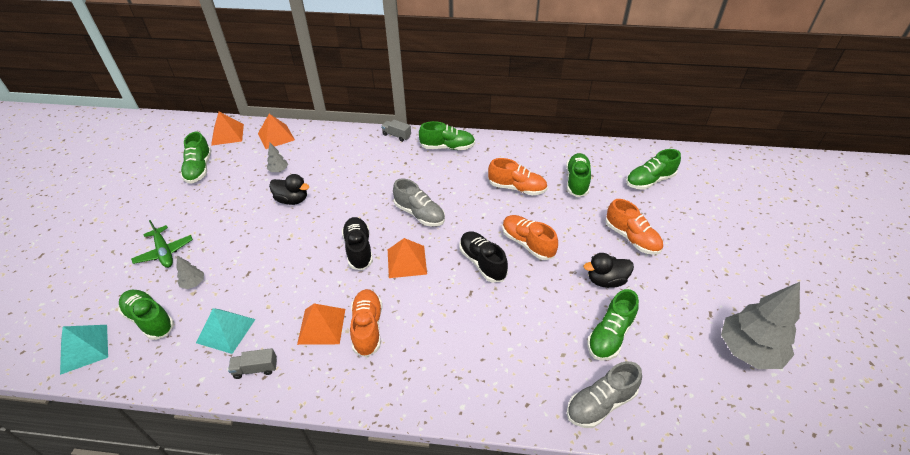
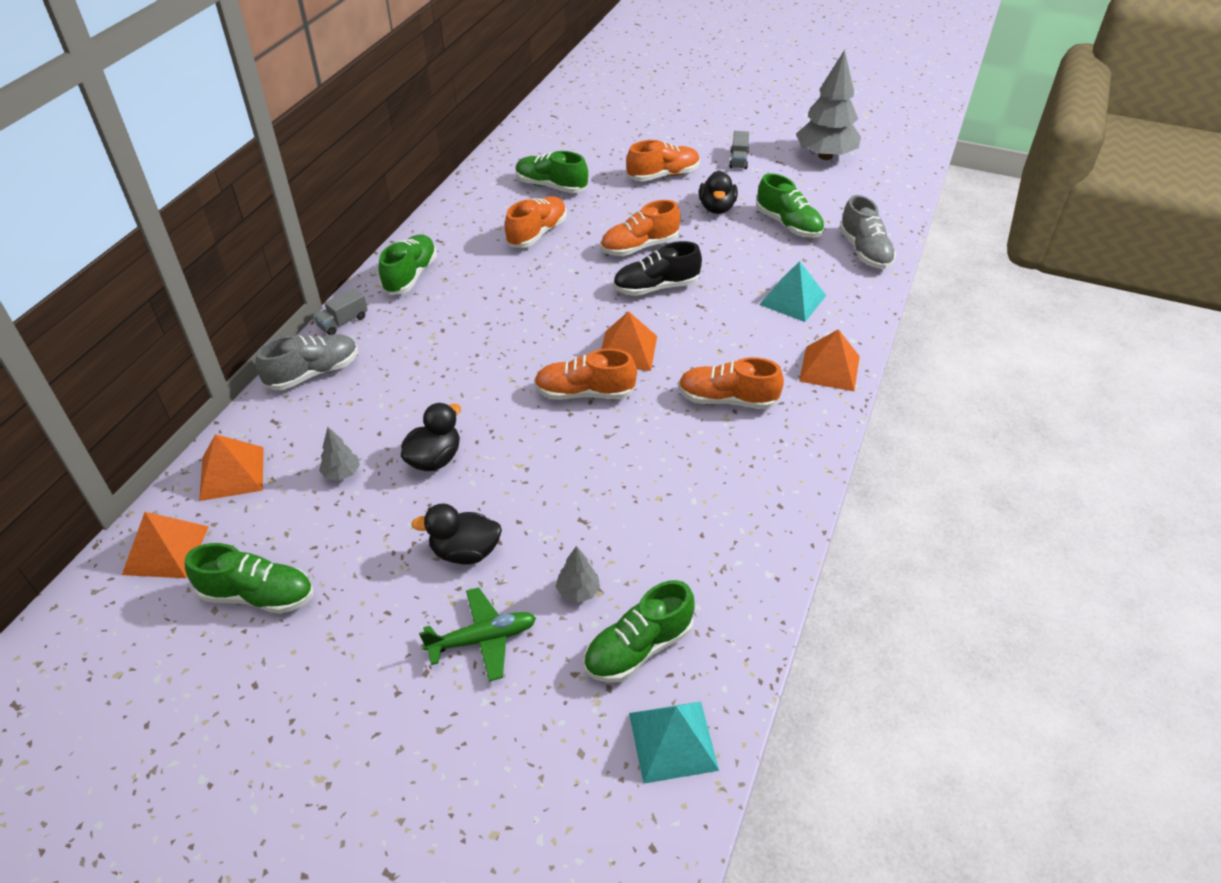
camera: 75 degrees left, 0 degrees up
turquoise pyramid [196,308,256,354] -> turquoise pyramid moved to [759,261,826,322]
grey truck [228,348,277,379] -> grey truck moved to [729,131,749,169]
orange pyramid [297,304,345,345] -> orange pyramid moved to [799,329,860,391]
black shoe [342,217,373,270] -> orange shoe [534,349,637,400]
grey shoe [393,179,445,227] -> grey shoe moved to [256,334,358,390]
green shoe [626,149,681,190] -> none
none -> black duck [411,503,502,565]

